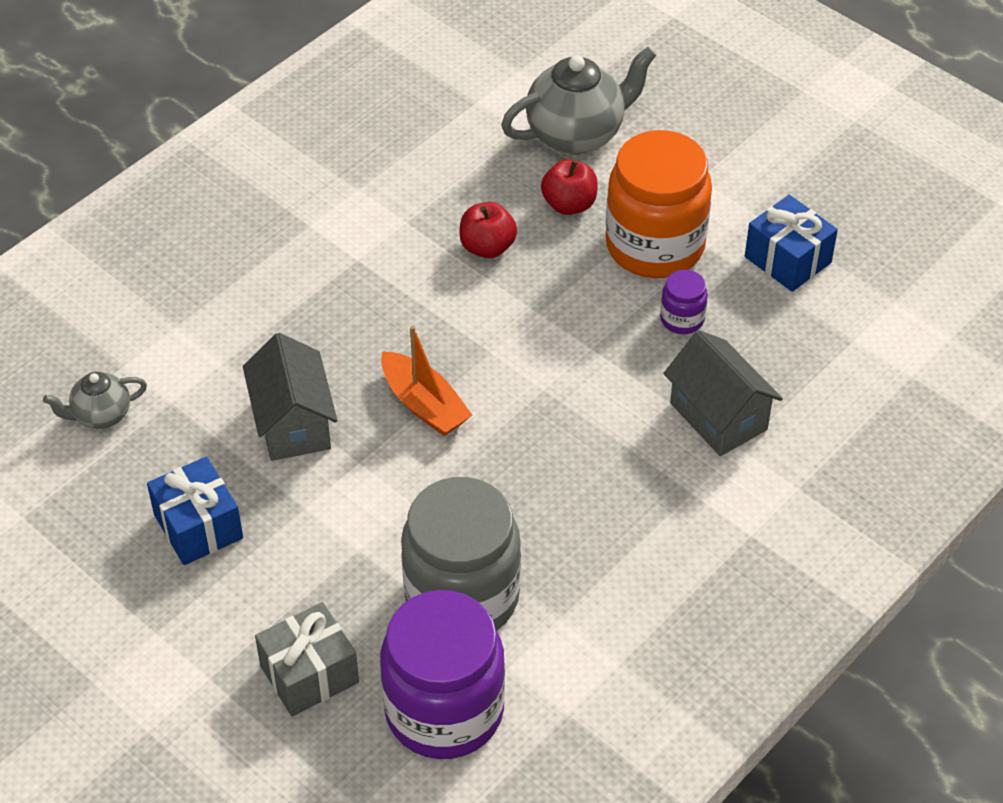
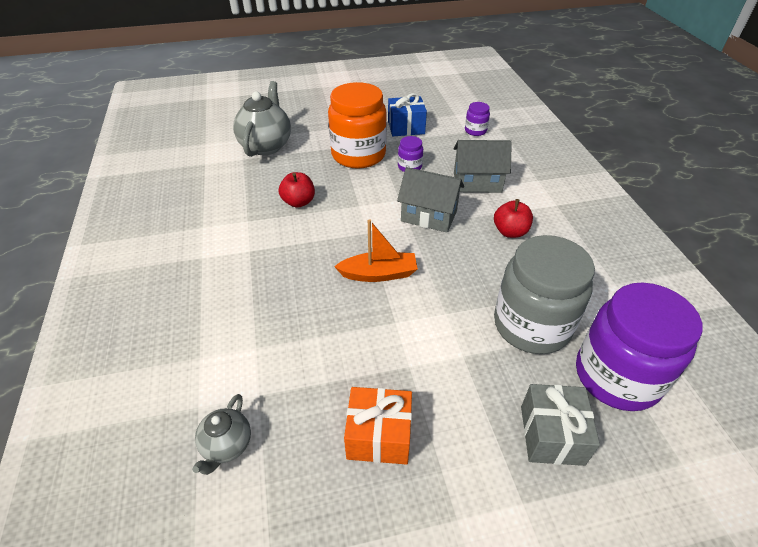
camera: 55 degrees left, 5 degrees down
blue gift [147,456,243,565] -> orange gift [344,387,412,465]
grey house [243,333,337,461] -> grey house moved to [397,167,464,233]
red apple [541,159,598,215] -> red apple moved to [494,199,533,238]
none -> purple jar [465,102,490,136]

